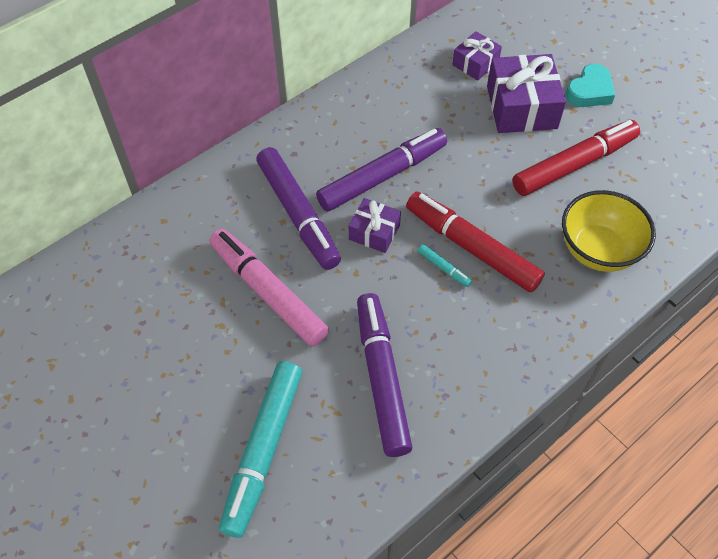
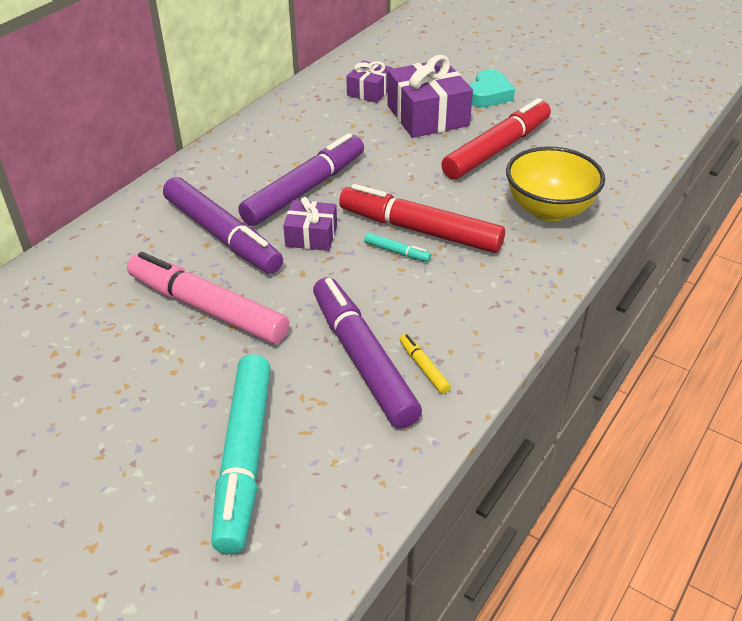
camera: 15 degrees left, 15 degrees down
none -> yellow marker [400,334,451,394]

